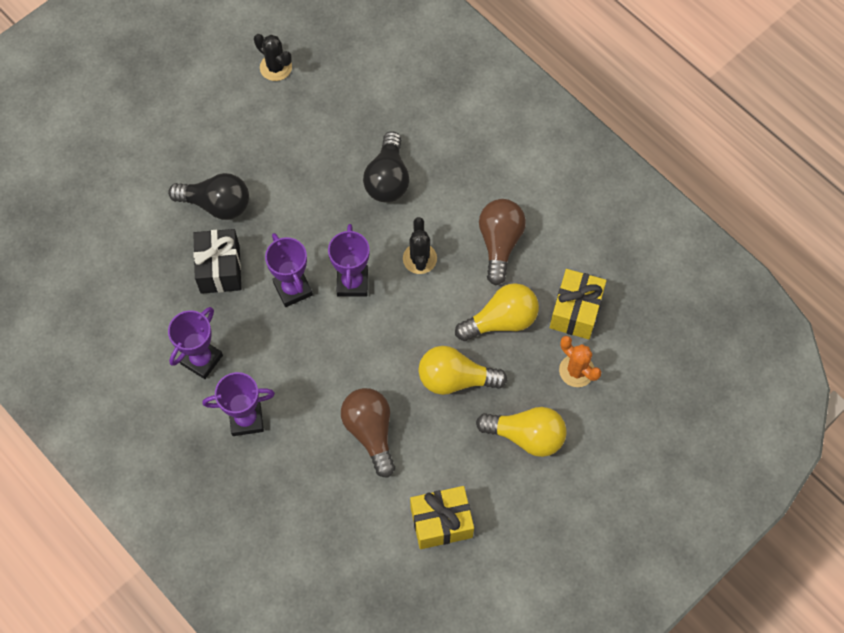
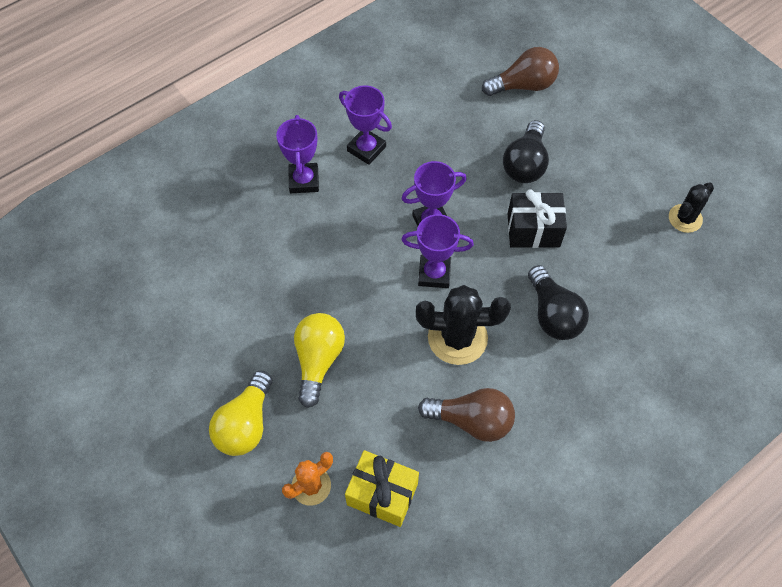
camera: 95 degrees right, 5 degrees down
black gift [193,229,241,294] -> black gift moved to [508,189,567,248]
brown light bulb [341,388,395,477] -> brown light bulb moved to [482,47,559,96]
black light bulb [363,131,409,202] -> black light bulb turned 120 degrees counterclockwise [528,265,589,340]
black cactus [403,217,437,274] -> black cactus [416,285,511,365], size x1.64
yellow gift [410,486,474,549] -> none
yellow light bulb [455,283,539,341] -> none

